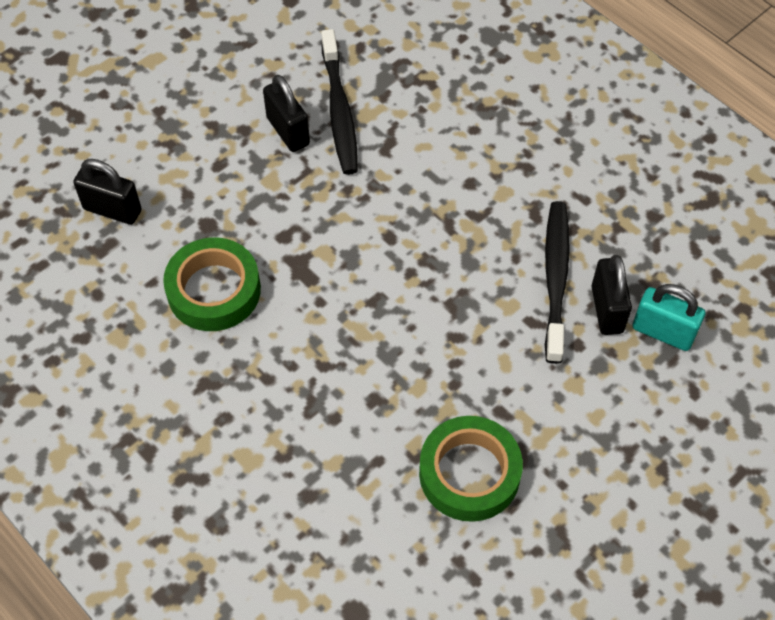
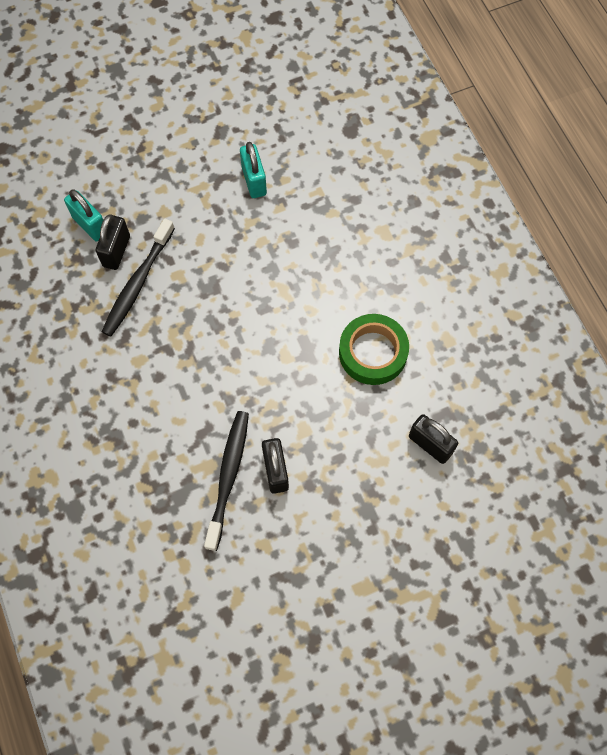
camera: 160 degrees left, 10 degrees up
green tape [419,416,523,522] -> turquoise padlock [240,142,267,198]

